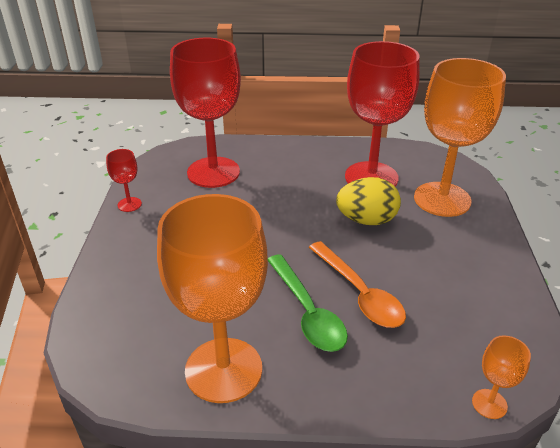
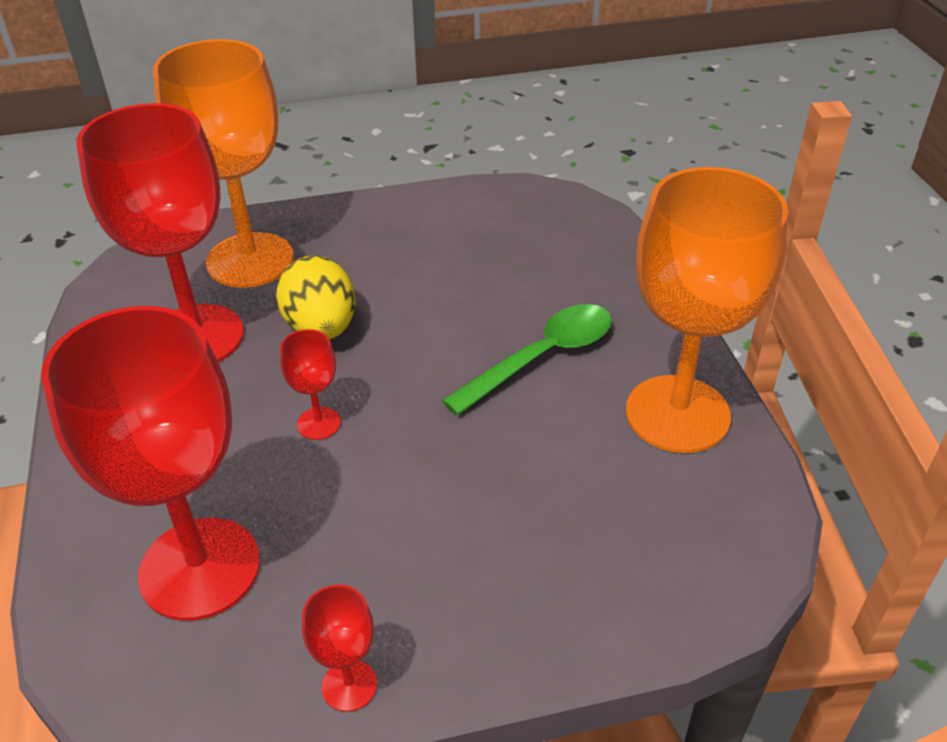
camera: 105 degrees left, 5 degrees up
orange spoon [309,241,406,328] -> none
orange goblet [472,335,531,419] -> none
none -> red goblet [280,329,341,440]

